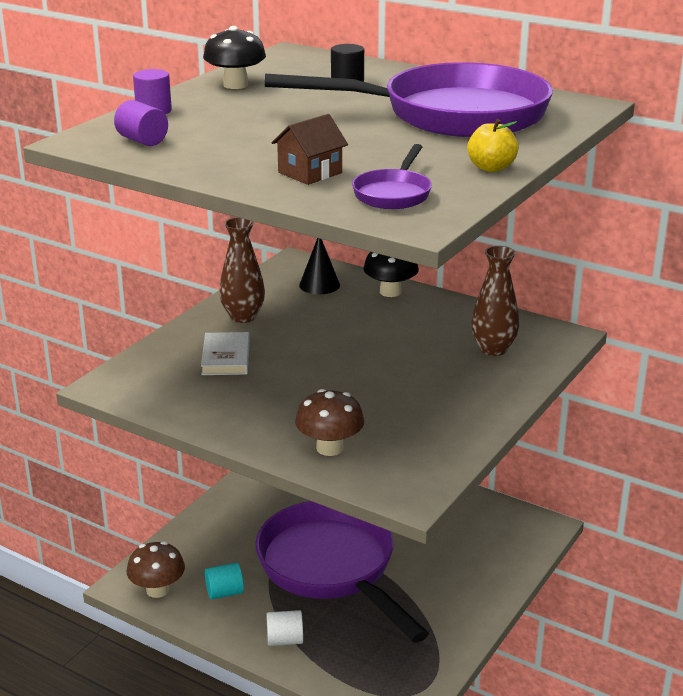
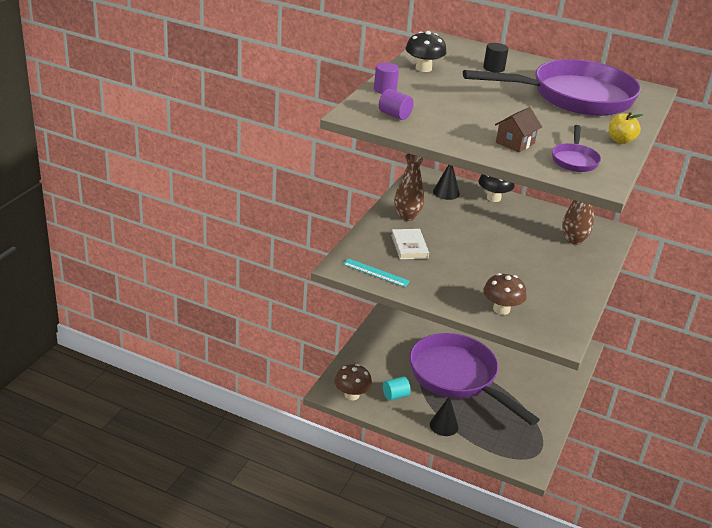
camera: 10 degrees left, 5 degrees up
white cylinder [266,610,303,646] -> black cone [430,396,459,436]
none -> turquoise ruler [343,258,410,287]

